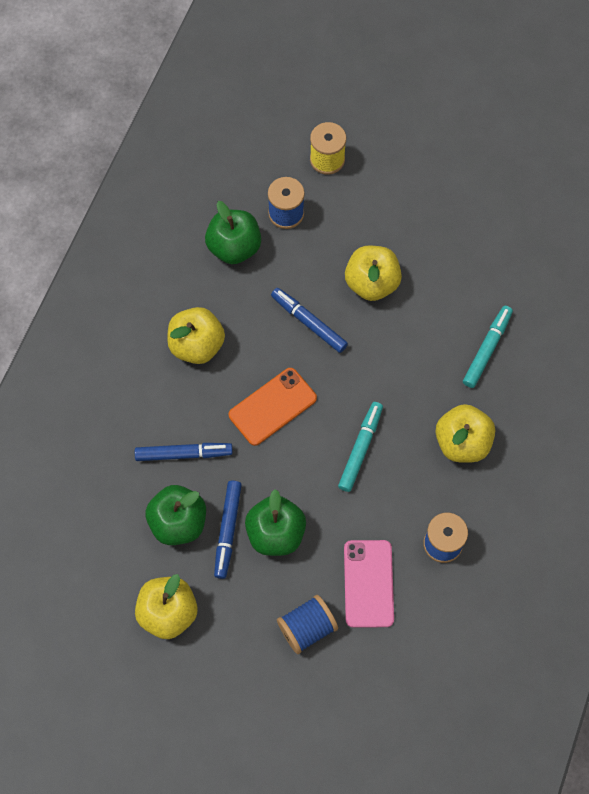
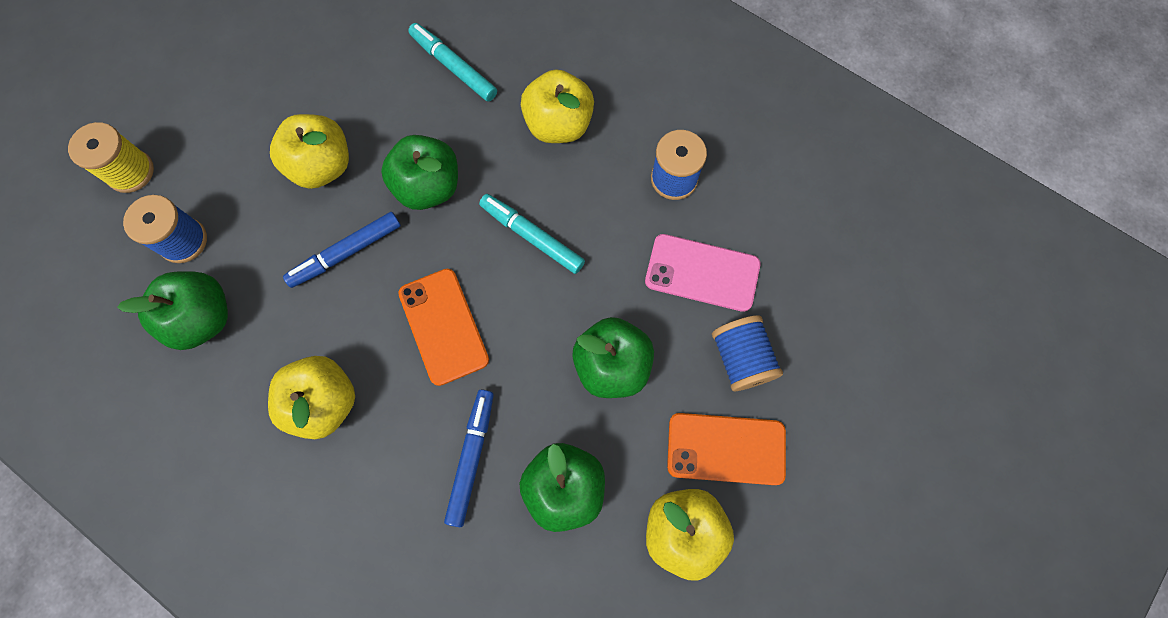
camera: 75 degrees left, 5 degrees up
blue marker [214,481,242,579] -> none
none -> green apple [381,135,458,210]
none -> orange phone [667,413,786,485]

